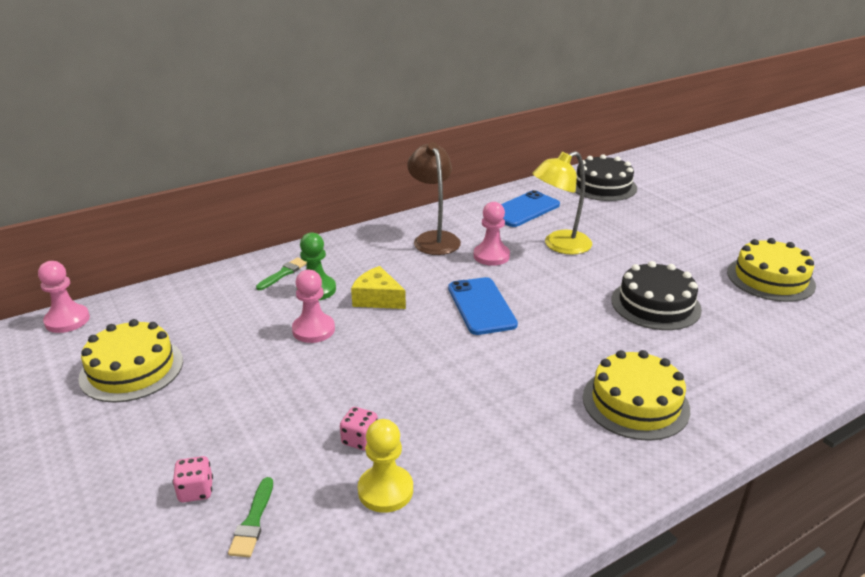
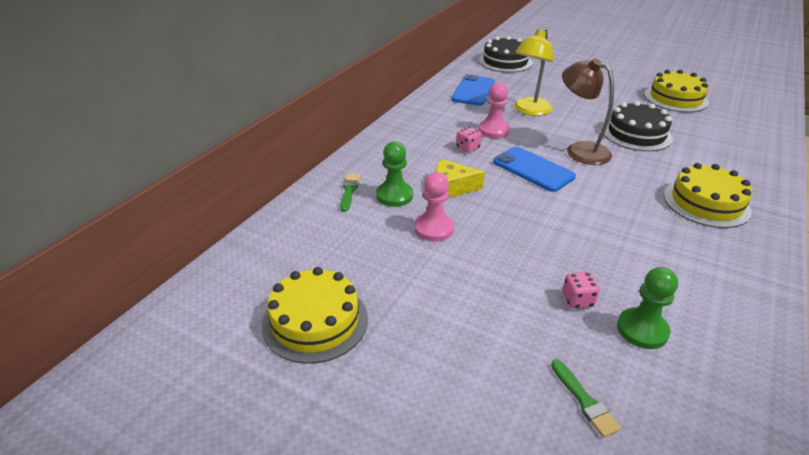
camera: 30 degrees left, 5 degrees up
pink pawn [38,261,90,333] -> none
pink dice [172,456,213,502] -> pink dice moved to [456,126,482,153]
yellow pawn [358,419,413,513] -> green pawn [617,267,678,349]
brown lamp [407,142,461,255] -> brown lamp moved to [562,58,614,165]

